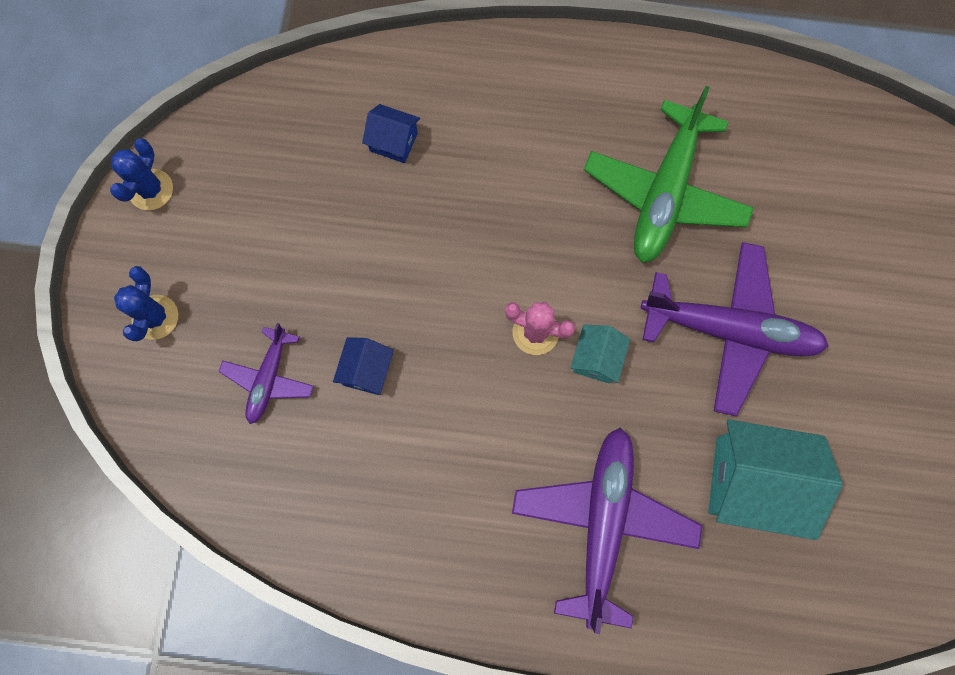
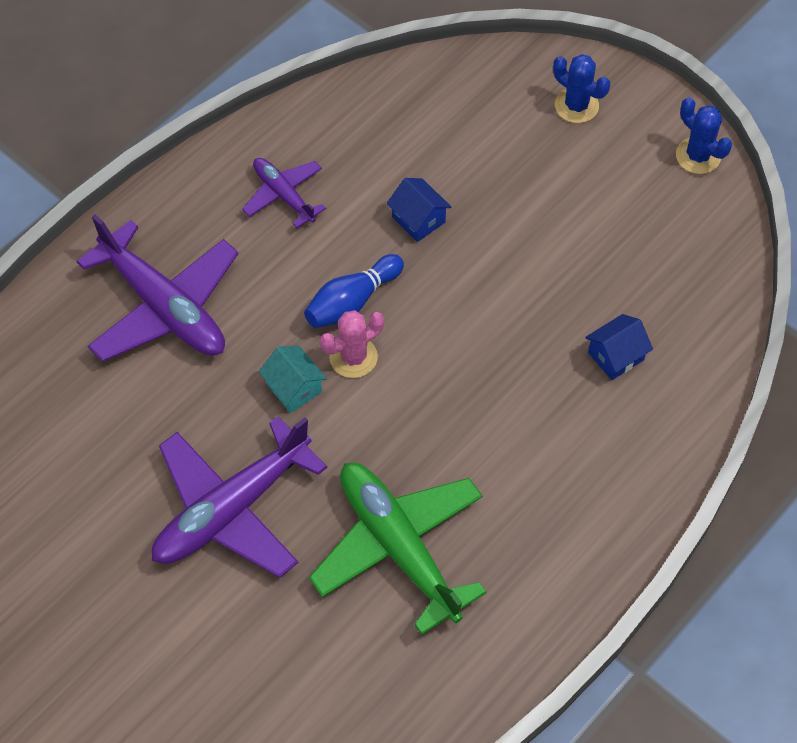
camera: 125 degrees right, 15 degrees down
purple plane [219,323,314,424] -> purple plane moved to [242,158,326,228]
turquoise house [708,419,842,540] -> none
none -> blue bowling pin [304,254,404,328]

